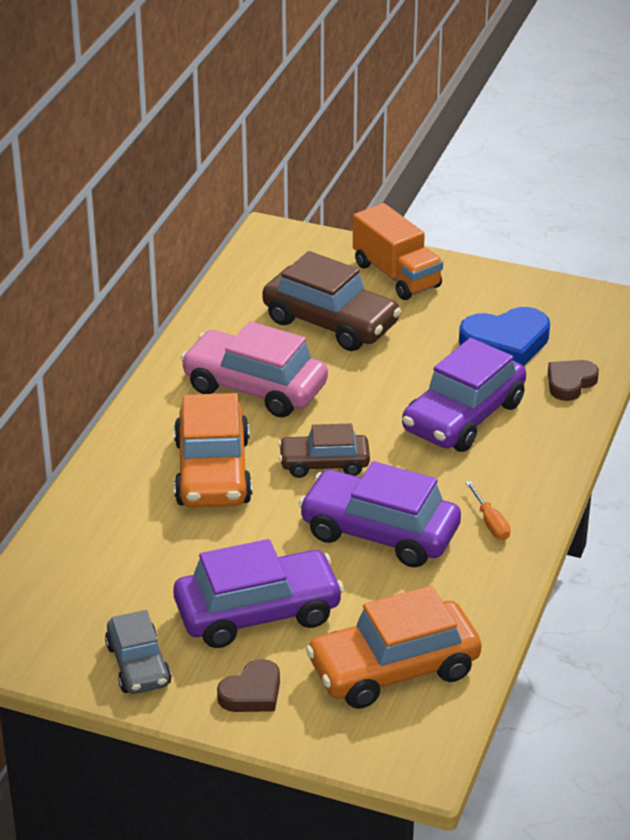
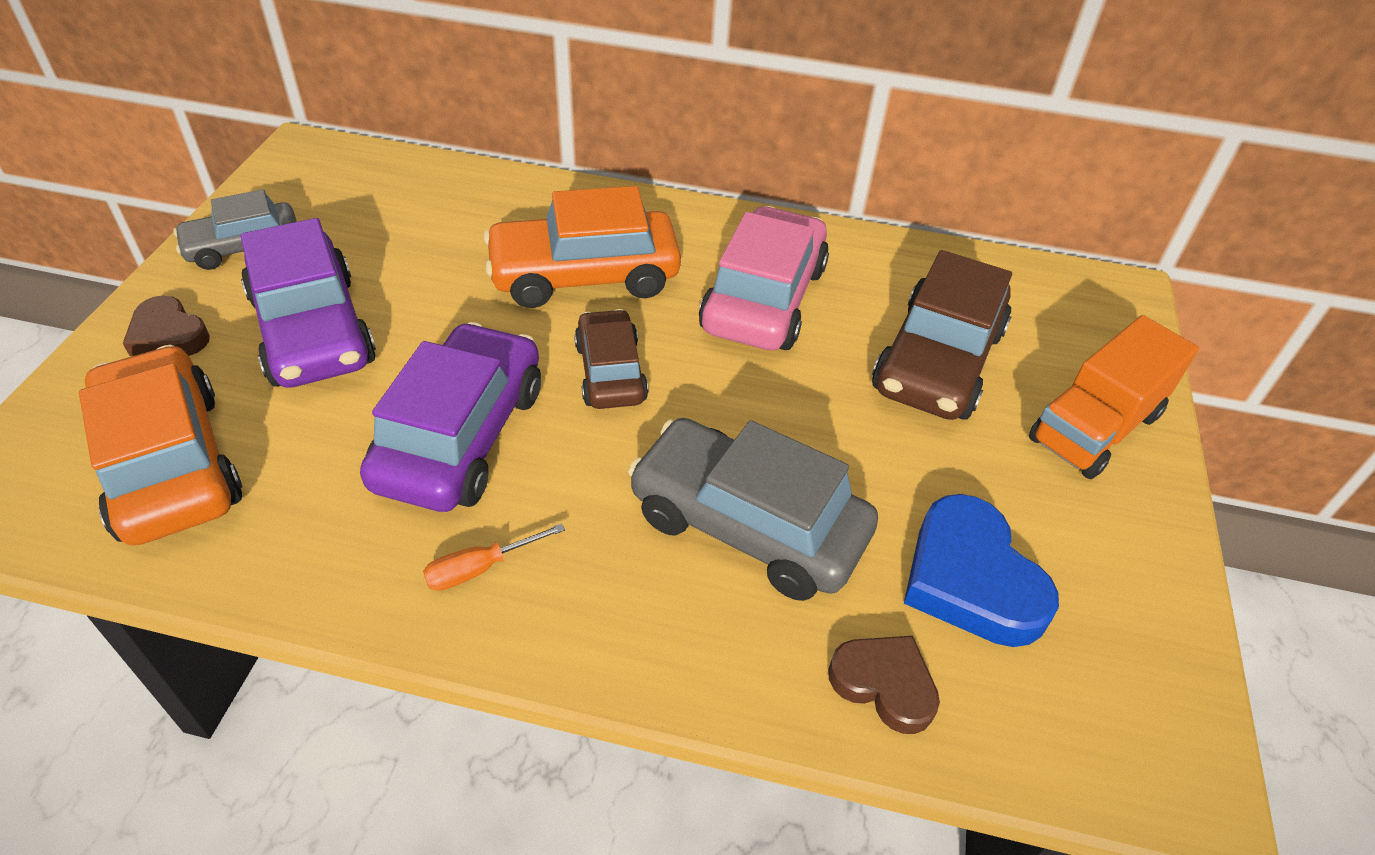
camera: 80 degrees right, 10 degrees up
purple car [402,338,526,452] -> grey car [628,418,878,601]

